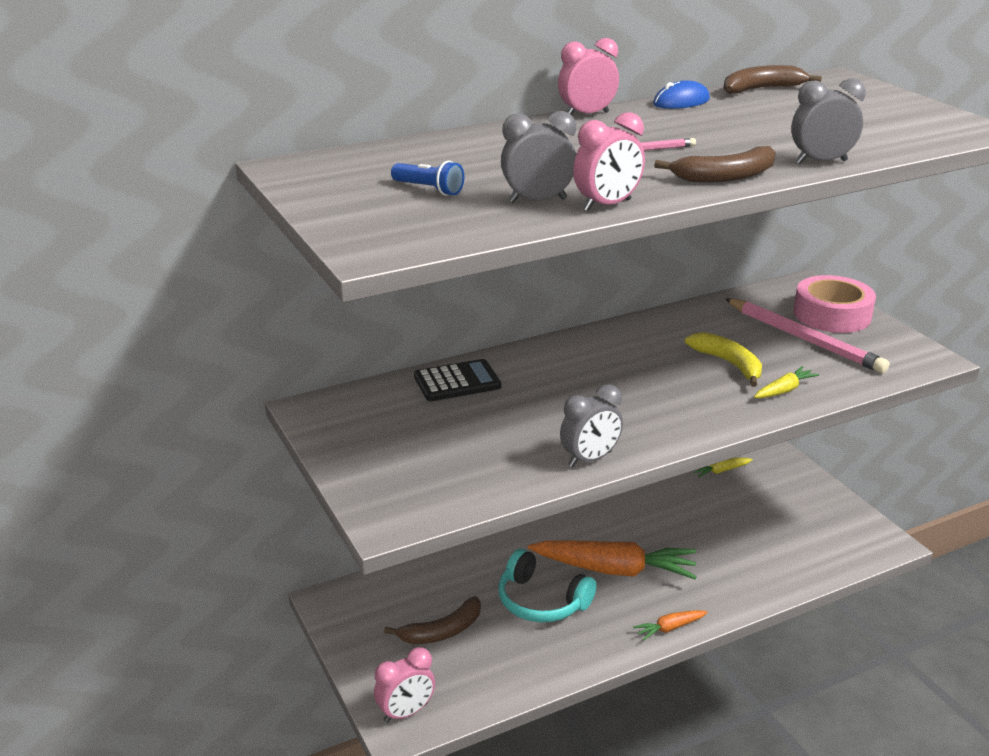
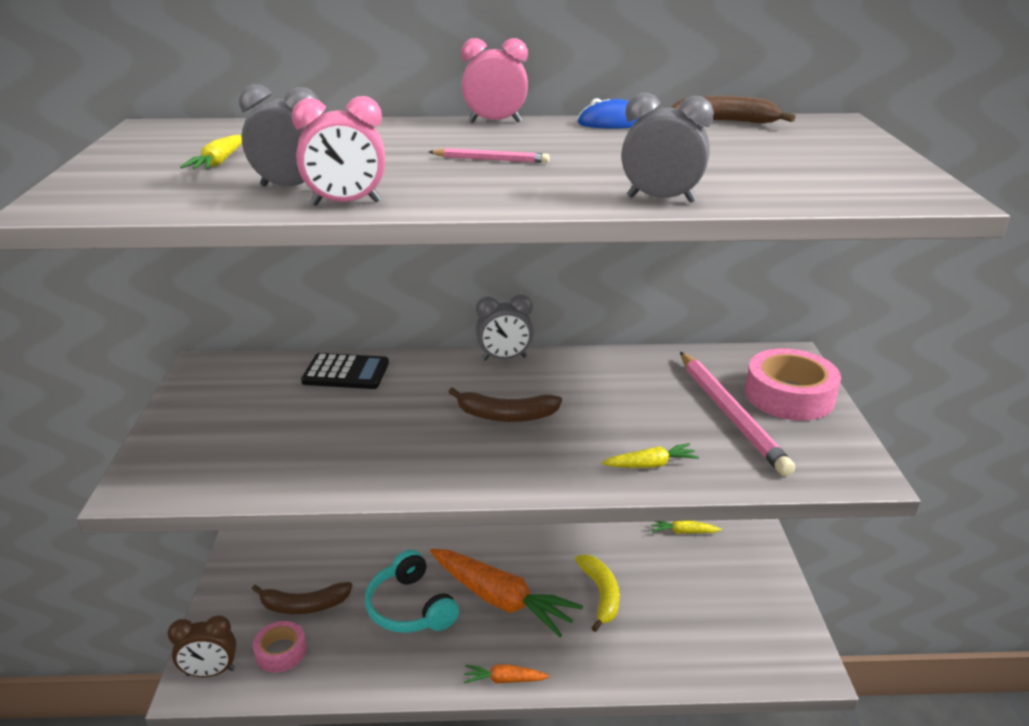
camera: 25 degrees right, 0 degrees up
pink clock [374,647,435,723] -> brown clock [168,615,236,677]
blue flashlight [391,161,464,196] -> yellow carrot [180,135,242,170]
grey clock [560,384,623,467] -> grey clock moved to [476,295,533,360]
brown banana [654,146,776,182] -> brown banana moved to [449,387,562,422]
yellow banana [685,332,762,387] -> yellow banana moved to [575,555,620,632]
none -> pink tape [253,621,307,673]

